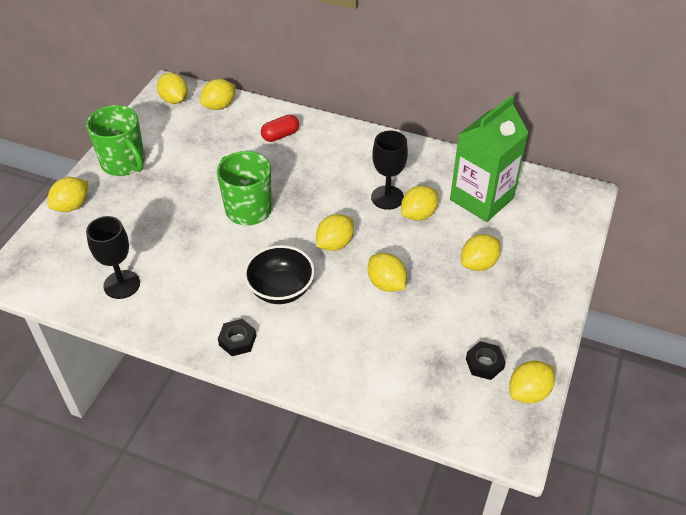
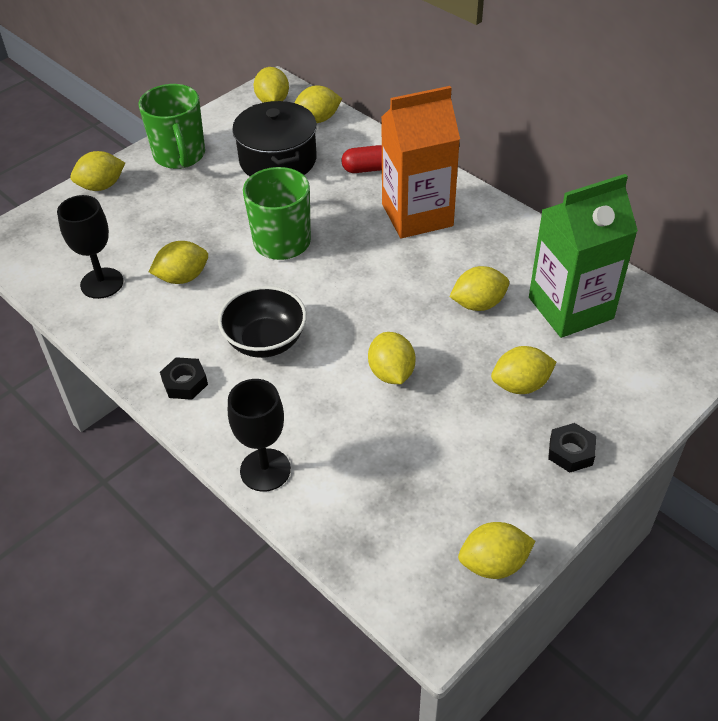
camera: 25 degrees right, 0 degrees up
yellow lemon [316,214,354,251] -> yellow lemon moved to [149,241,208,284]
black goblet [371,131,408,210] -> black goblet moved to [228,379,291,492]
black nut [466,341,506,380] -> black nut moved to [548,423,596,473]
none -> black pot [232,101,317,176]
none -> orange carton [381,86,460,238]

